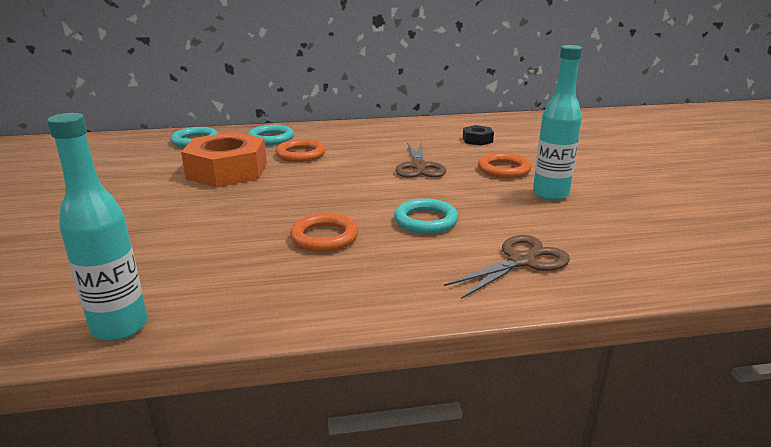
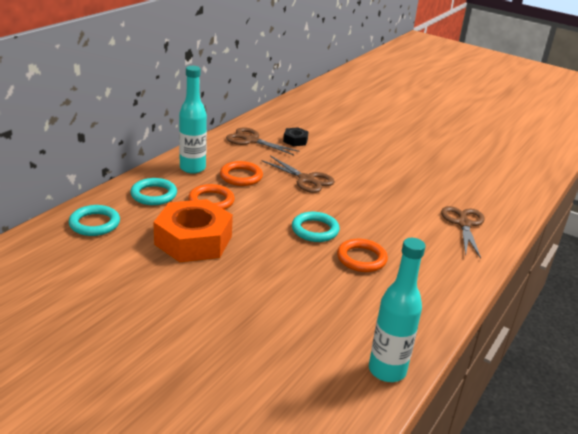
camera: 50 degrees left, 5 degrees up
turquoise ring [394,199,458,234] -> turquoise ring moved to [292,212,340,242]
orange ring [478,153,531,178] -> orange ring moved to [220,161,263,186]
turquoise bottle [533,45,582,200] -> turquoise bottle moved to [179,66,207,174]
none -> brown scissors [226,127,300,155]

